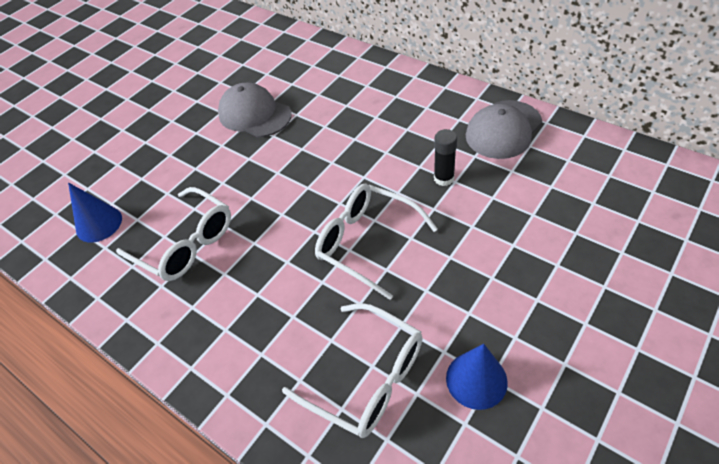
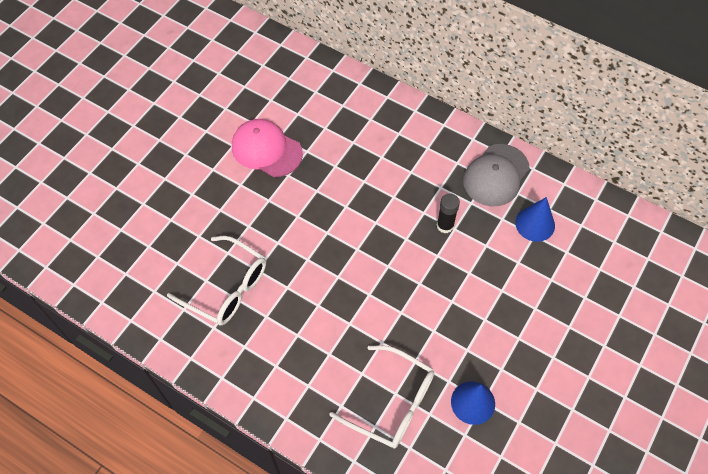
camera: 10 degrees left, 10 degrees up
blue cone [68,182,122,243] -> blue cone moved to [515,197,555,242]
grey cap [218,82,292,137] -> pink cap [232,119,303,177]
white glasses [315,184,438,300] -> none

